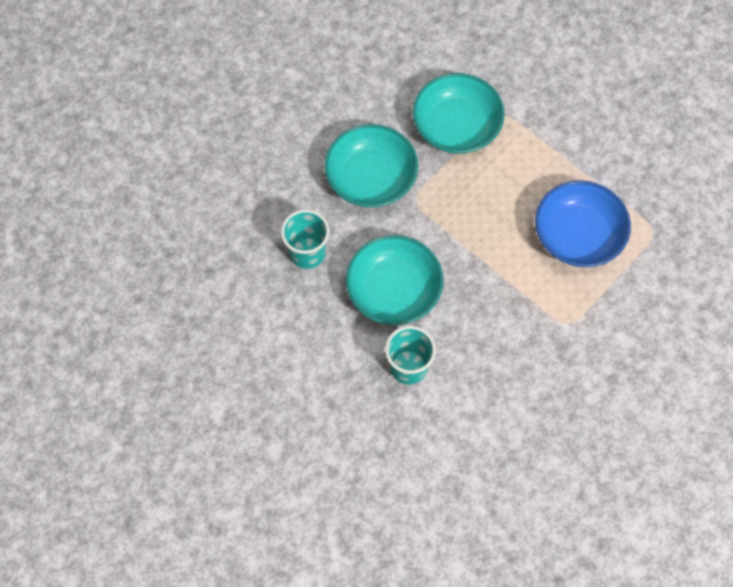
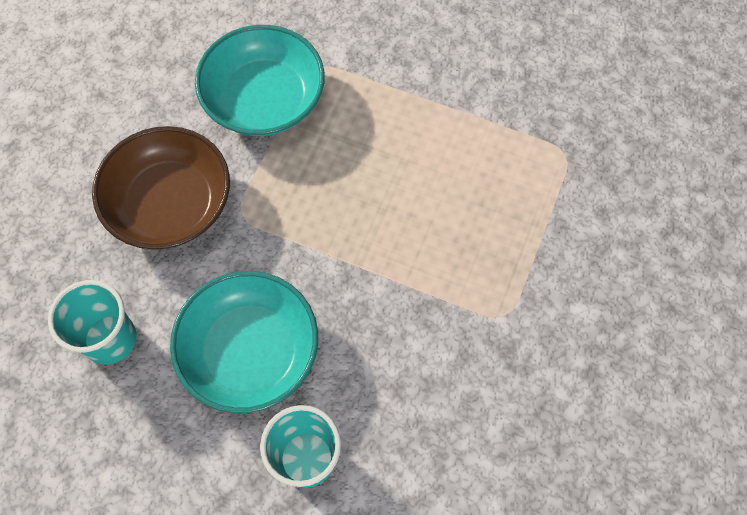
camera: 20 degrees left, 0 degrees up
turquoise bowl [324,124,418,208] -> brown bowl [92,126,230,250]
blue bowl [535,180,631,267] -> none

